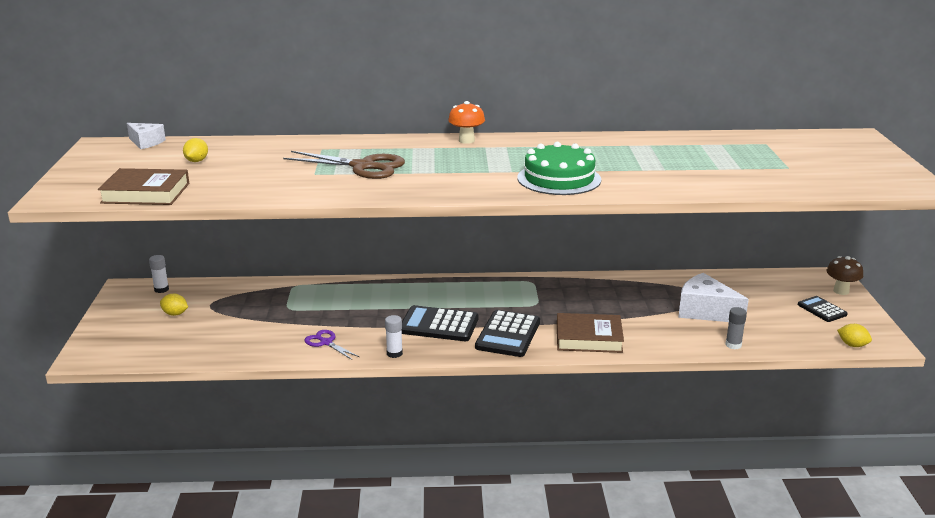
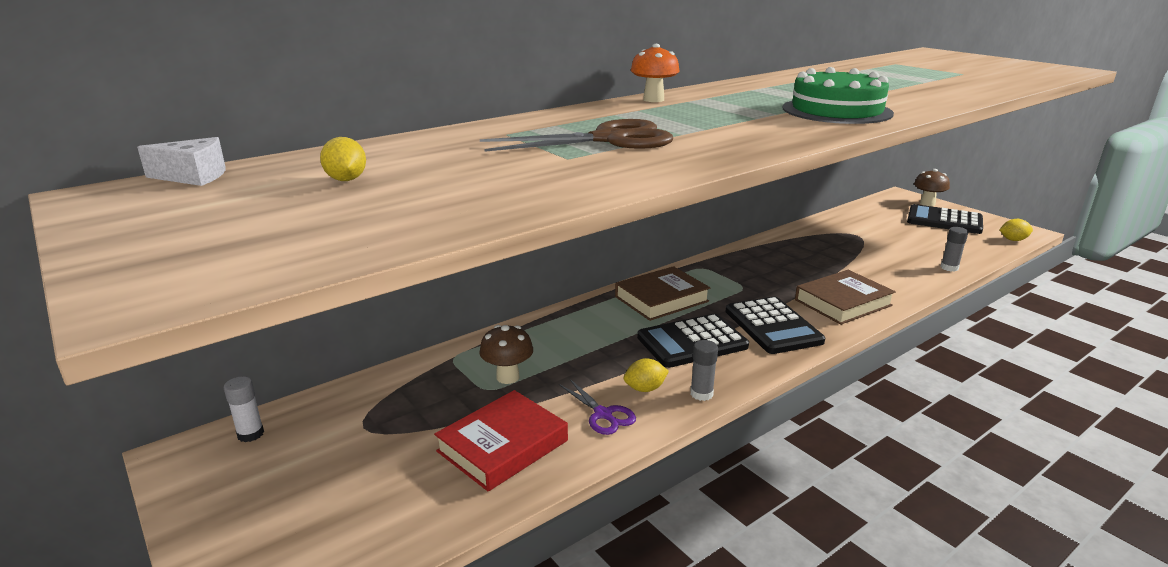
camera: 35 degrees left, 0 degrees up
brown book [98,168,189,205] -> brown book moved to [615,266,710,321]
yellow lemon [160,294,188,316] -> yellow lemon moved to [624,358,669,392]
purple scissors [304,330,360,360] -> purple scissors turned 135 degrees counterclockwise [559,378,636,435]
white glue stick [385,315,403,358] -> grey glue stick [690,340,718,401]
white cheese [678,273,749,322] -> none
black calculator [798,296,848,322] -> black calculator [907,204,983,234], size x1.70
none -> red book [434,390,568,492]
none -> brown mushroom [479,325,533,384]

